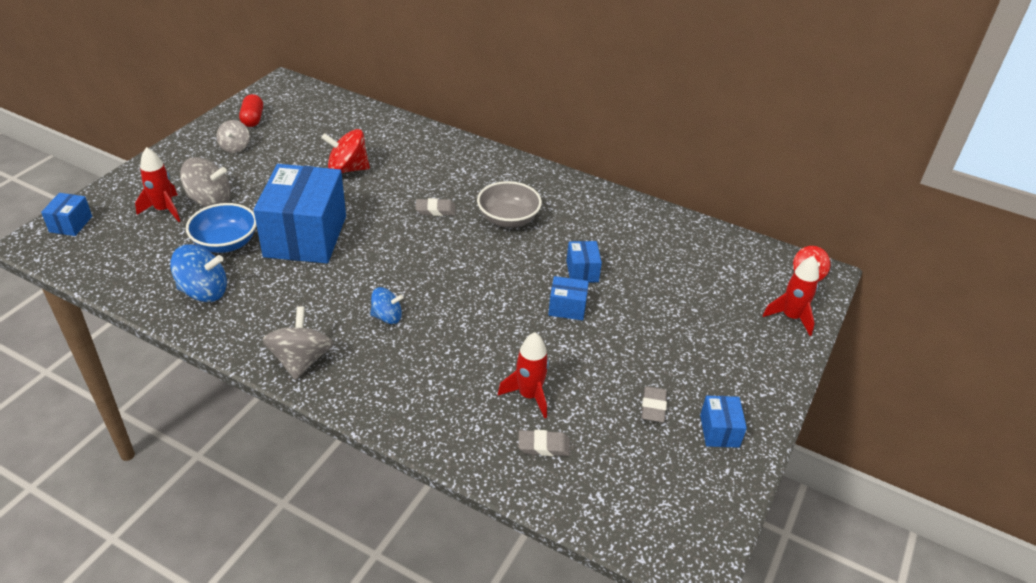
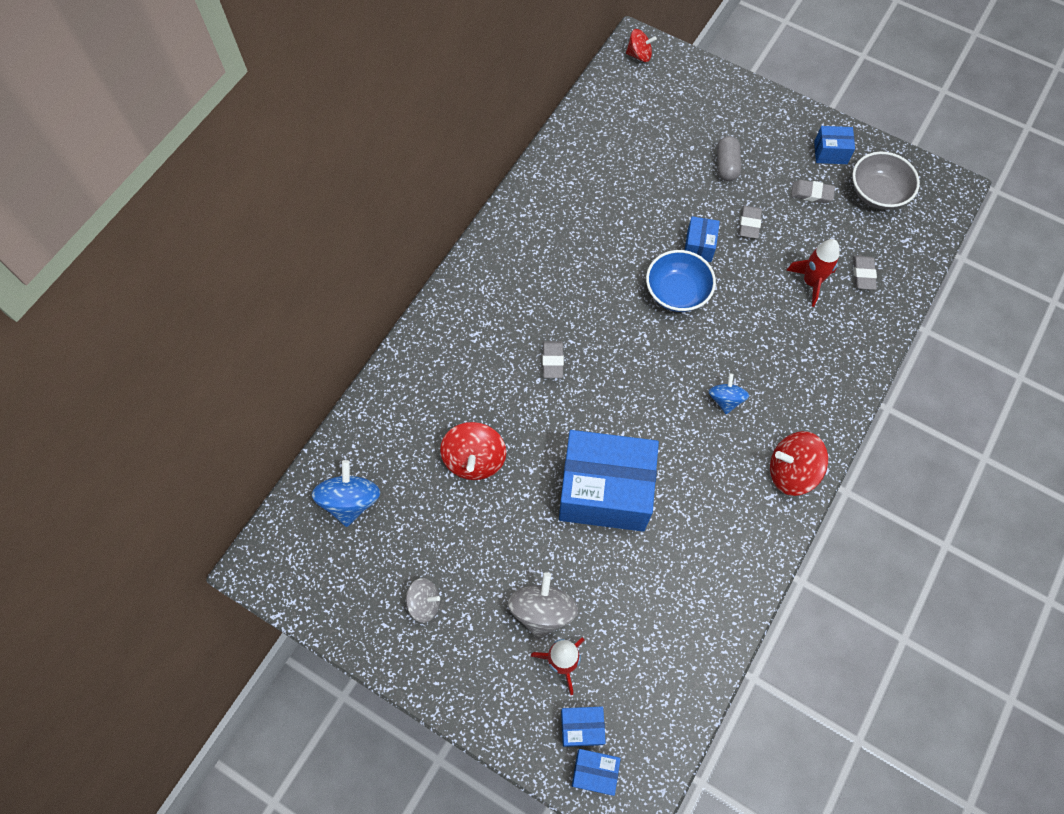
camera: 85 degrees left, 25 degrees up
blue spinning top [170,245,227,302] -> blue spinning top moved to [312,460,380,527]
blue bowl [186,203,256,253] -> blue bowl moved to [646,250,716,312]
red capsule [239,94,263,127] -> none
grey spinning top [262,306,334,380] -> red spinning top [770,431,828,496]
grey bowl [477,181,542,228] -> grey bowl moved to [852,152,920,210]
blue box [566,241,602,282] -> blue box moved to [561,707,606,747]
red rocket [763,256,819,336] -> none
none -> grey capsule [717,136,741,181]
none -> grey eraser [739,205,762,239]

